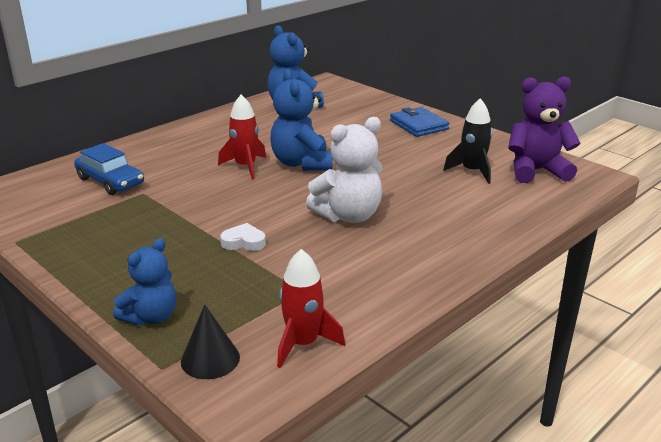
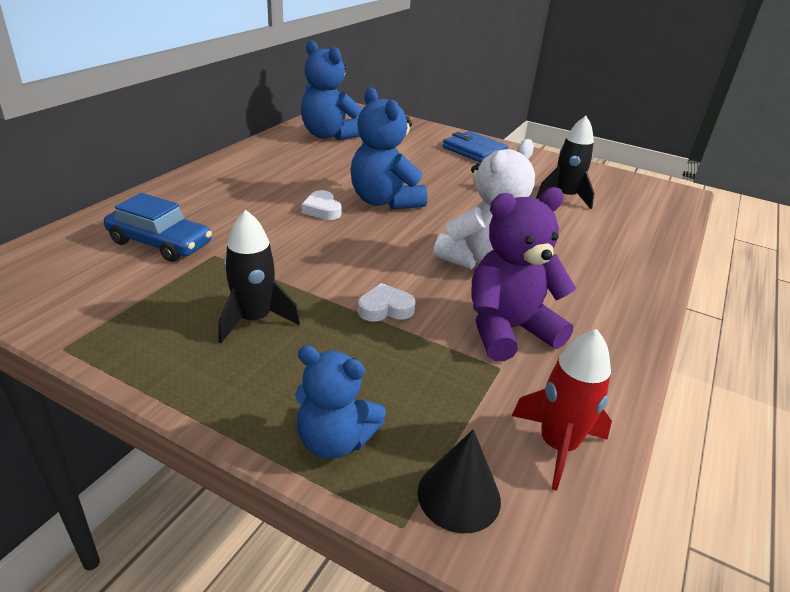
camera: 20 degrees left, 5 degrees up
blue teddy bear [113,238,176,325] -> blue teddy bear turned 90 degrees clockwise [295,345,386,459]
red rocket [218,94,266,179] -> white heart [302,190,342,220]
purple teddy bear [508,76,581,183] -> purple teddy bear moved to [471,187,576,361]
none -> black rocket [218,210,300,343]

